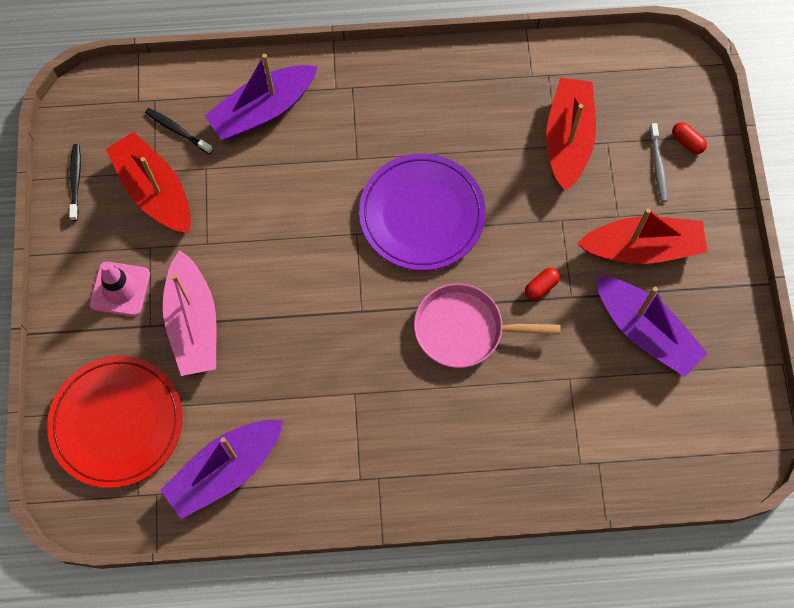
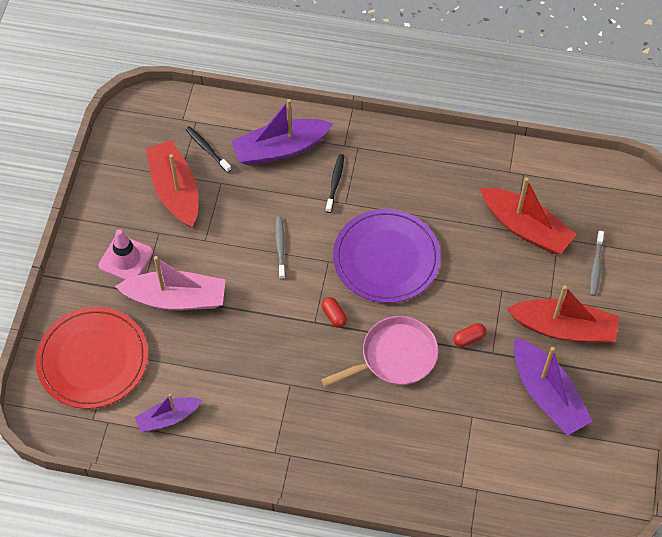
camera: 15 degrees right, 10 degrees down
black toothbrush [69,144,81,221] -> black toothbrush moved to [326,154,344,213]
purple boat [160,420,283,519] -> purple boat [135,394,202,432], size x0.60
pink boat [163,250,217,376] -> pink boat turned 90 degrees counterclockwise [115,256,226,310]
pink pan [414,284,561,368] -> pink pan turned 135 degrees clockwise [321,316,438,387]
red boat [546,78,596,191] -> red boat turned 105 degrees clockwise [480,178,577,254]
red capsule [672,122,707,154] -> red capsule moved to [321,297,347,328]
none -> grey toothbrush [275,217,286,279]

